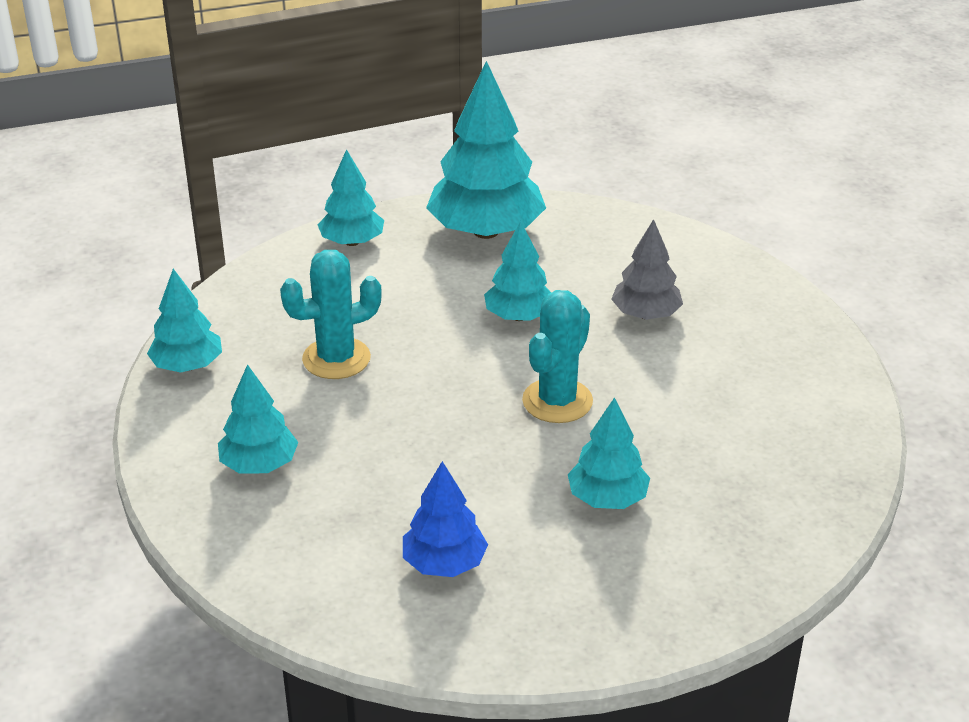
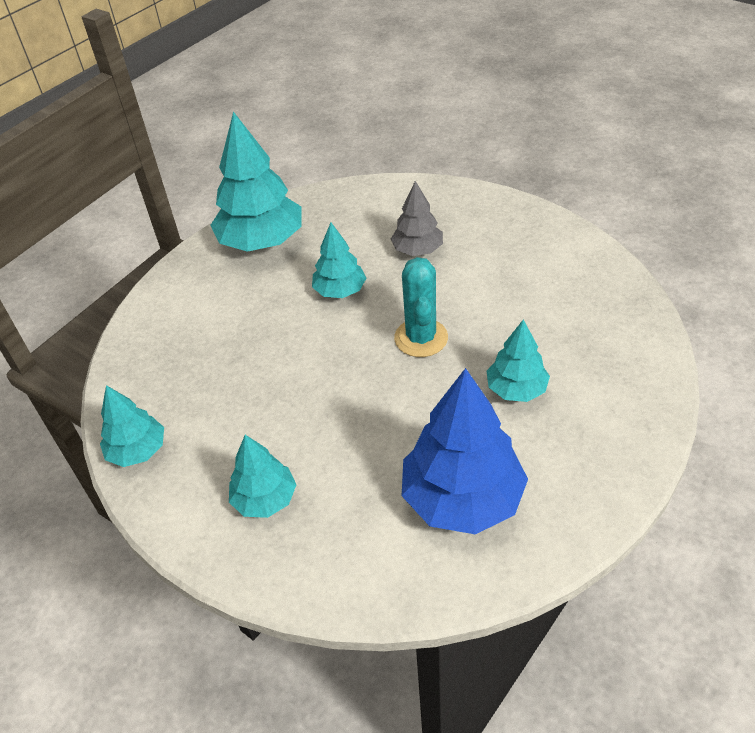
camera: 30 degrees left, 10 degrees up
turquoise cactus [280,250,382,379] -> none
turquoise tree [318,149,384,246] -> none
blue tree [403,461,488,577] -> blue tree [402,368,528,534], size x1.79

